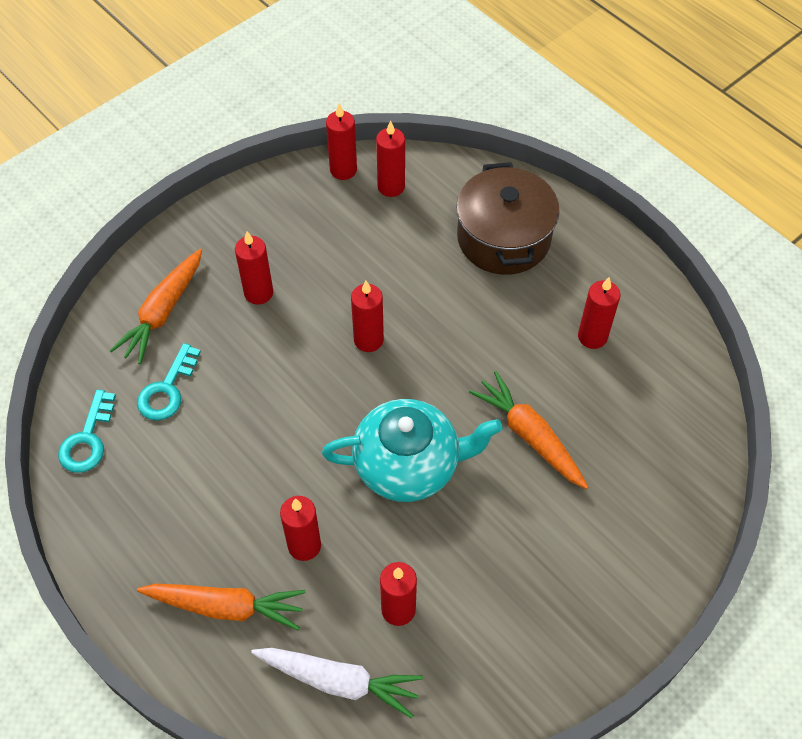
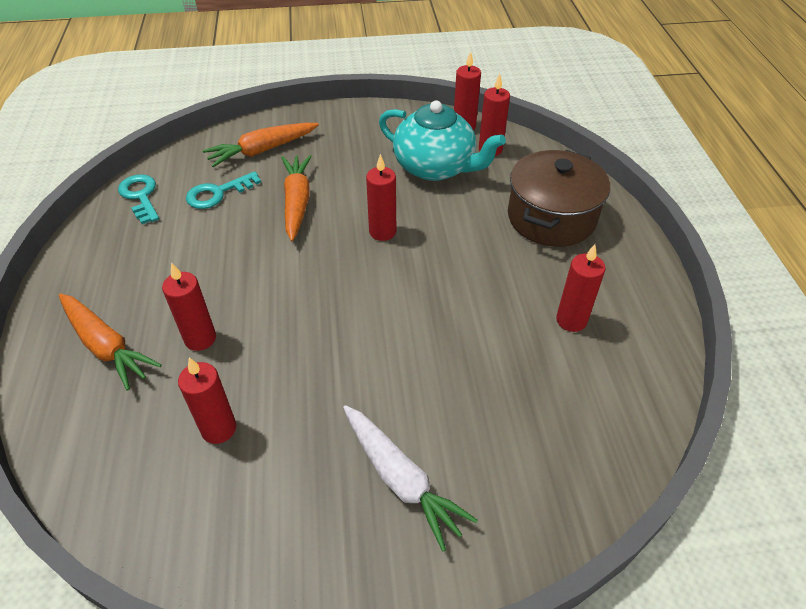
camera: 35 degrees right, 10 degrees down
turquoise key [58,389,116,473] -> turquoise key turned 105 degrees clockwise [118,174,159,224]
red candle [235,231,273,305] -> none
white carrot [251,648,423,719] -> white carrot moved to [343,405,478,552]
turquoise teapot [322,399,503,502] -> turquoise teapot moved to [379,101,506,181]
orange carrot [469,371,588,489] -> orange carrot moved to [281,155,312,241]

